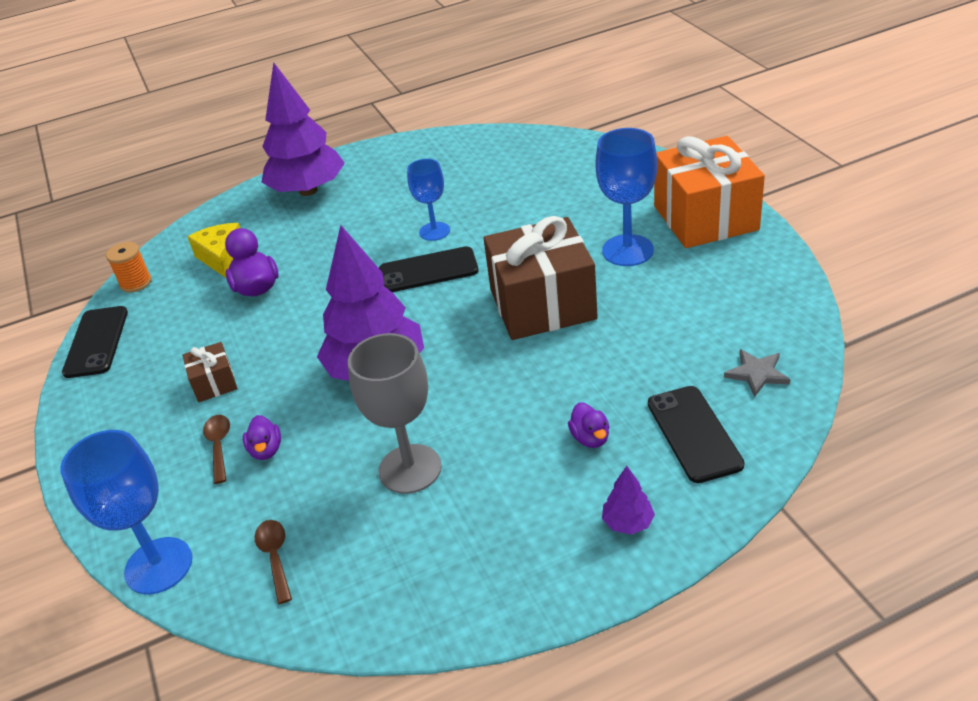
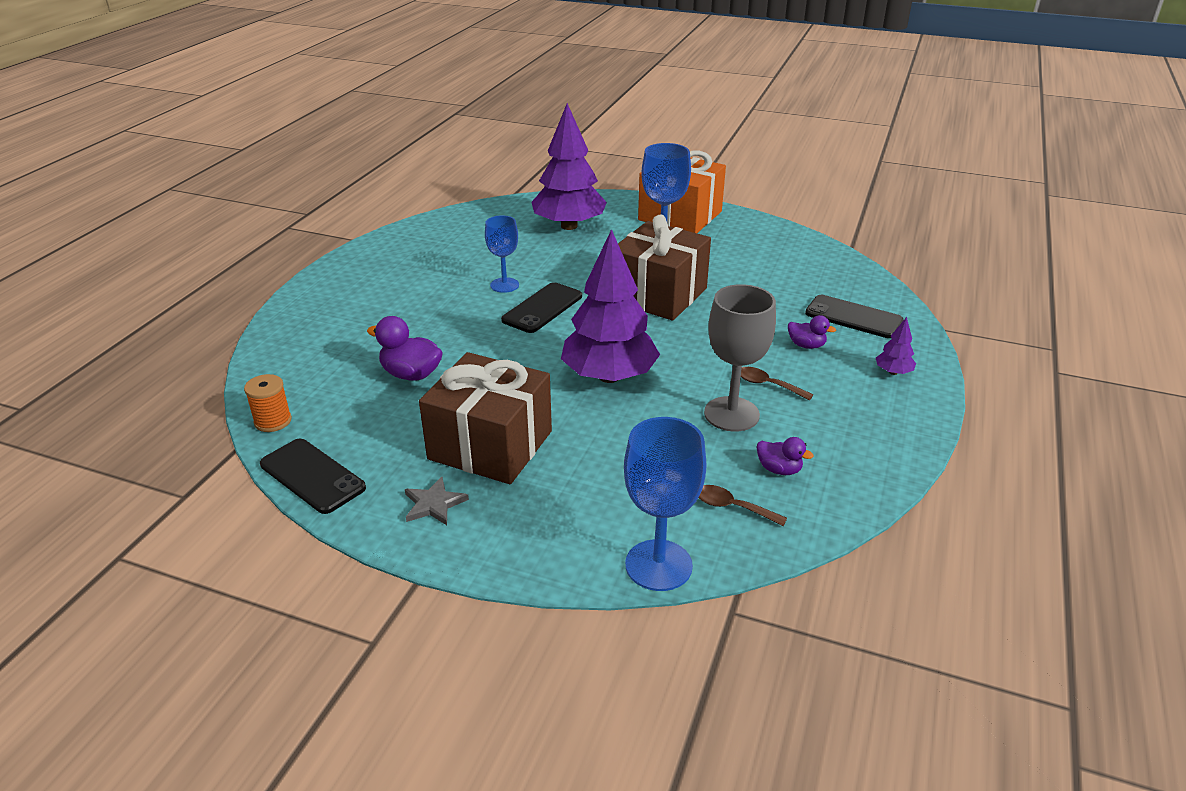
camera: 50 degrees left, 5 degrees down
brown gift [183,342,237,402] -> brown gift [419,352,552,484], size x2.21
yellow cheese [187,223,240,278] -> none
brown spoon [203,415,230,484] -> brown spoon moved to [741,367,814,401]
purple duck [243,415,281,460] -> purple duck moved to [757,437,814,475]
purple tree [261,62,345,196] -> purple tree moved to [531,103,607,230]
grey star [724,349,790,397] -> grey star moved to [405,477,469,525]

